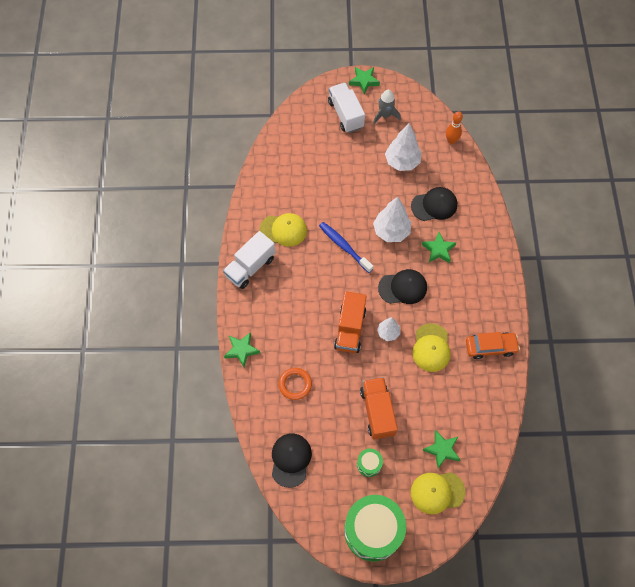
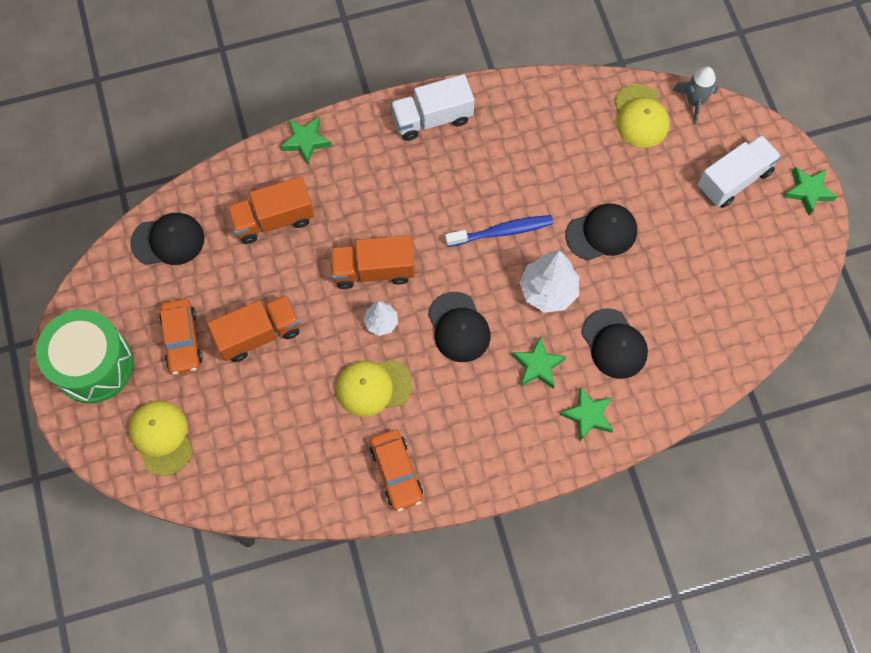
camera: 75 degrees right, 5 degrees up
white truck [223,231,276,289] -> white truck turned 45 degrees counterclockwise [391,74,474,141]
yellow cap [259,213,307,247] -> yellow cap moved to [614,84,670,148]
orange ring [279,368,312,400] -> orange truck [226,176,314,244]
blue toothbrush [319,222,374,273] -> blue toothbrush turned 45 degrees clockwise [445,215,553,247]
green drum [357,448,383,477] -> orange car [159,299,203,375]
grey rocket [373,90,401,124] -> grey rocket moved to [672,66,718,124]
white tree [385,123,422,171] -> none
green star [423,430,460,468] -> green star moved to [560,386,613,441]
orange bowling pin [446,111,463,144] -> none
none -> black cap [566,204,637,260]

